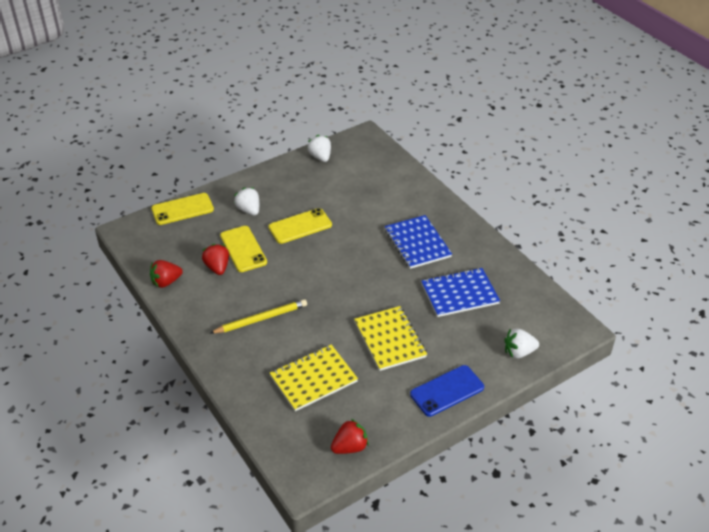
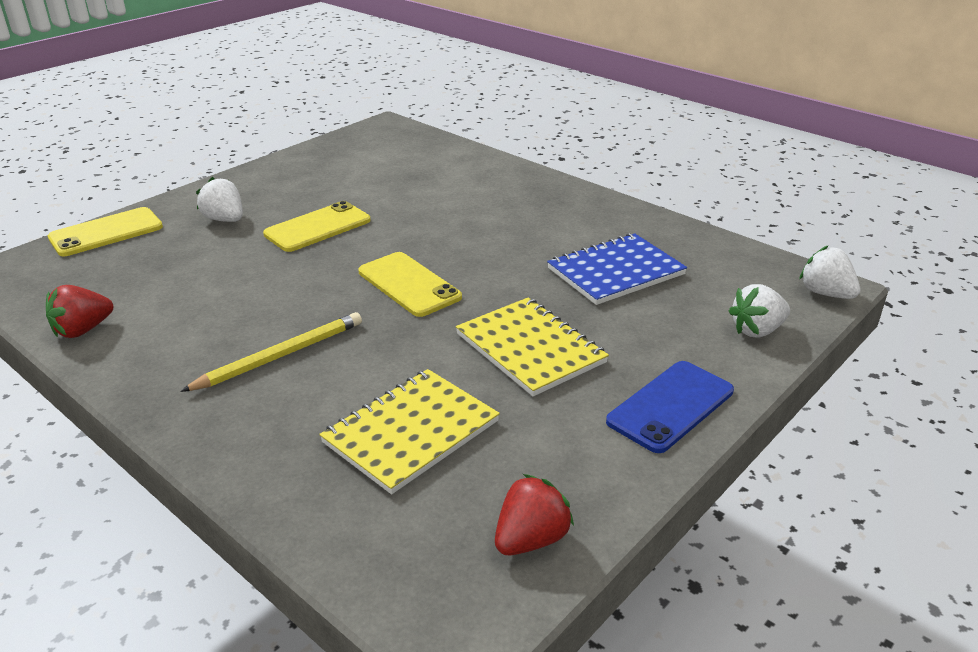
camera: 15 degrees left, 10 degrees down
red strawberry [202,244,229,275] -> none
yellow phone [220,226,267,272] -> yellow phone moved to [358,252,462,317]
white strawberry [307,135,331,162] -> white strawberry moved to [799,246,860,299]
blue notebook [385,215,452,269] -> none

